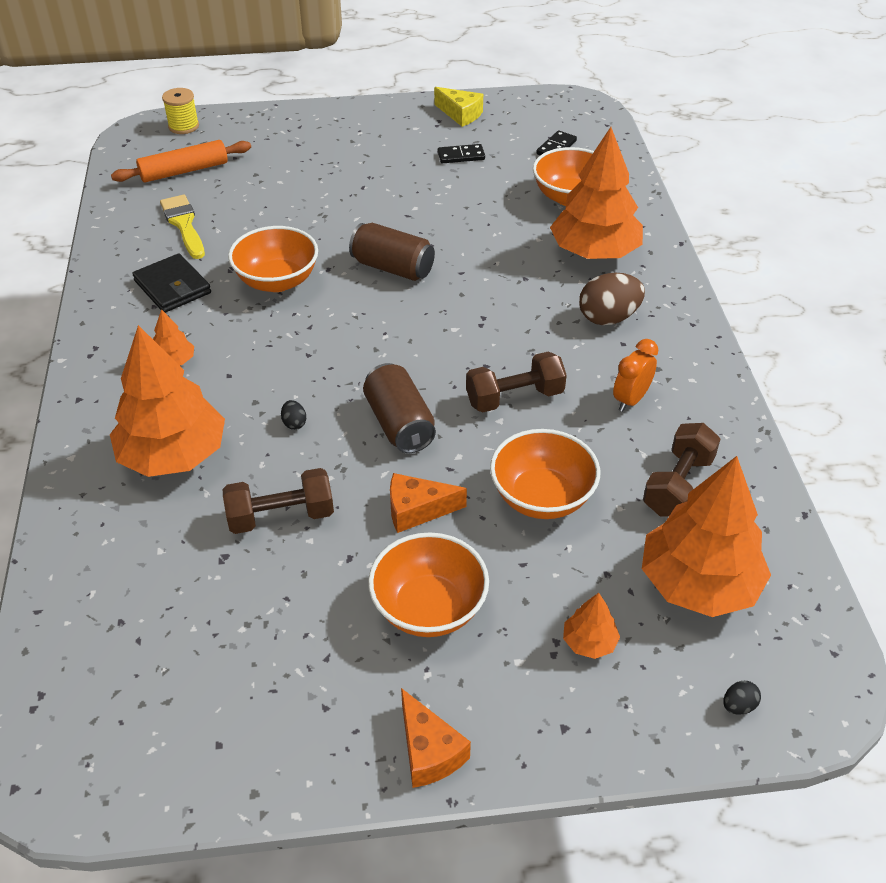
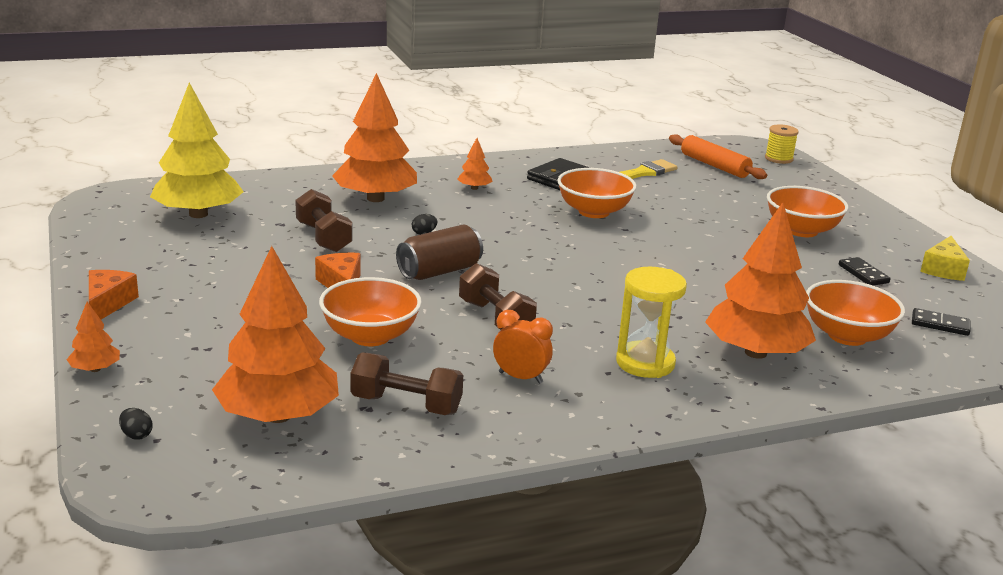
camera: 75 degrees right, 20 degrees down
brown can [349,223,435,281] -> none
orange bowl [368,532,489,637] -> orange bowl moved to [767,186,848,237]
orange cheese [401,688,471,788] -> orange cheese turned 135 degrees clockwise [89,270,139,319]
orange tree [563,593,620,659] -> orange tree moved to [66,302,120,372]
brown egg [579,273,645,325] -> yellow hourglass [616,267,687,378]
none -> yellow tree [150,83,244,218]

